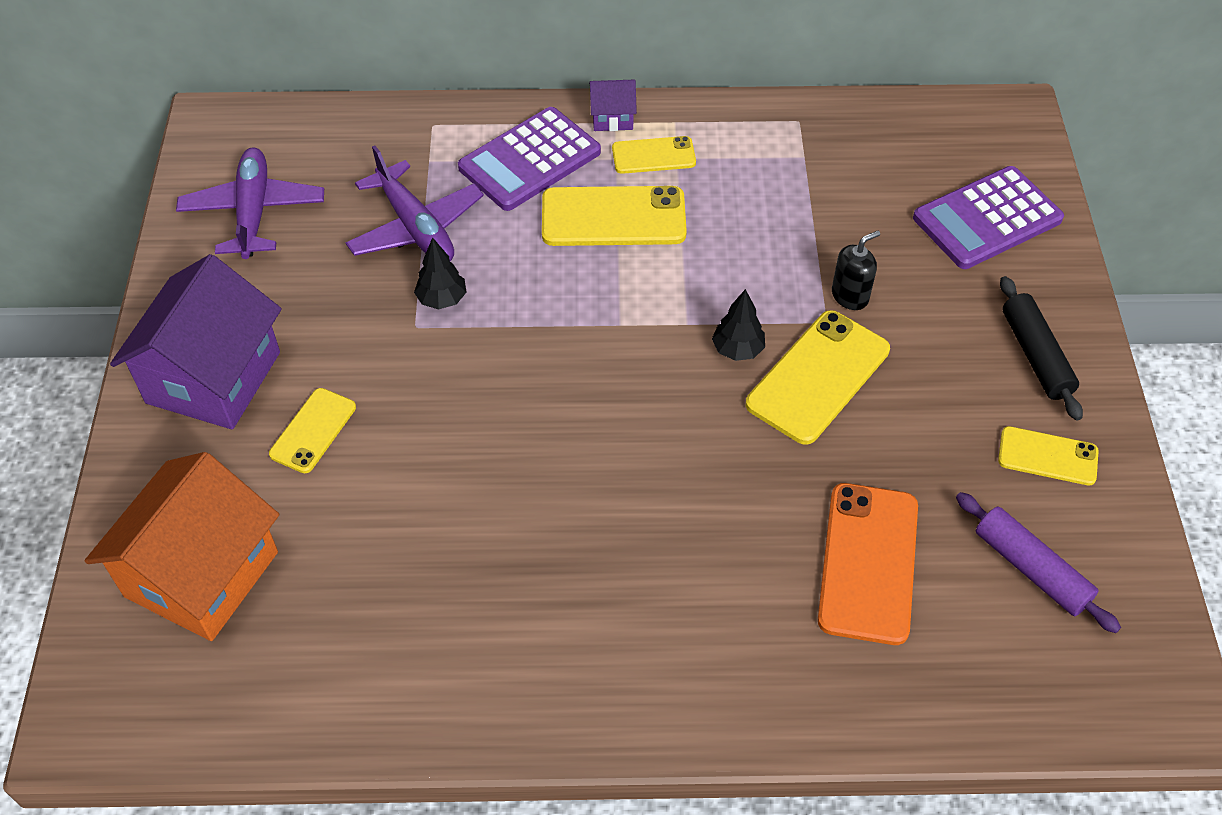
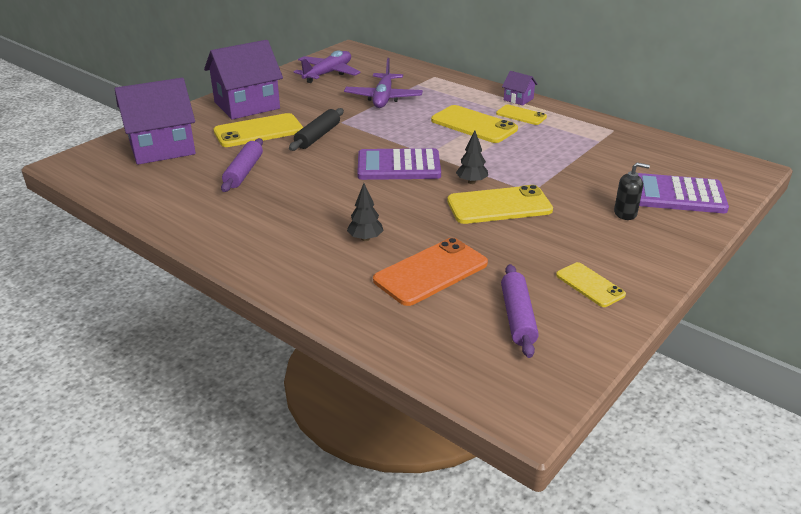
camera: 40 degrees right, 20 degrees down
orange house [84,452,279,641] -> purple house [115,78,196,165]
yellow phone [269,388,356,473] -> yellow phone [214,113,303,147], size x1.70
black tree [414,237,466,309] -> black tree moved to [347,183,384,241]
purple calculator [458,107,601,211] -> purple calculator moved to [357,148,441,180]
black soap dispenser [832,231,880,310] -> black soap dispenser moved to [614,162,650,220]
black rolling pin [1000,276,1083,421] -> black rolling pin moved to [289,108,344,151]
none -> purple rolling pin [221,138,263,192]

